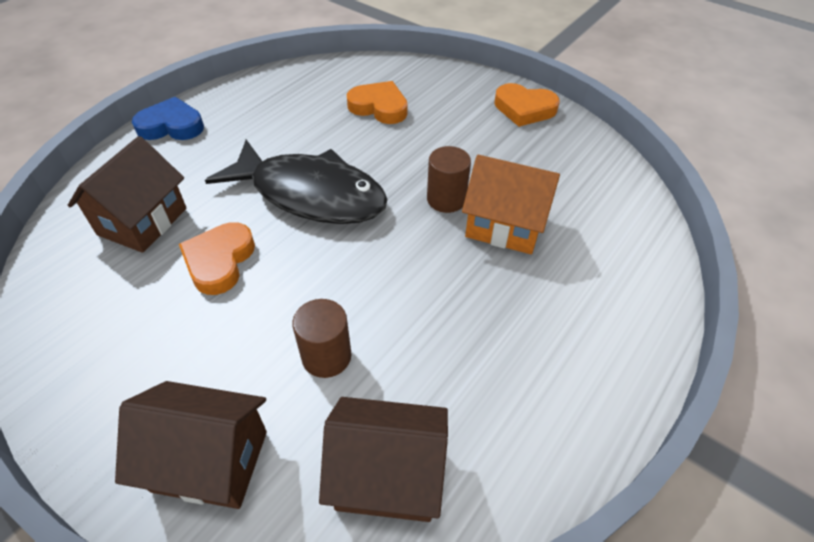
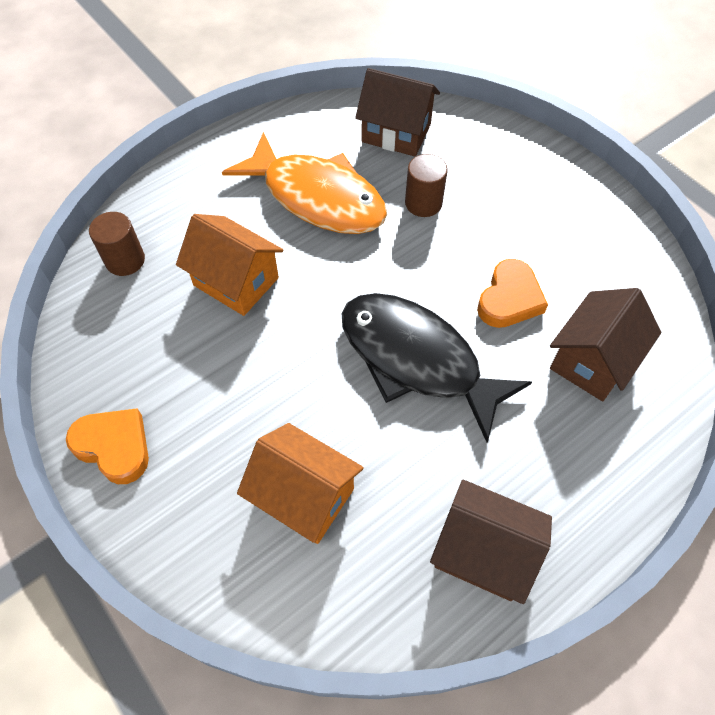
camera: 165 degrees left, 10 degrees up
brown house [115,381,267,509] -> brown house moved to [430,480,552,604]
blue heart [132,97,204,140] -> none
orange heart [347,81,408,124] -> orange house [237,423,364,544]
brown cylinder [427,146,471,213] -> brown cylinder moved to [89,212,145,276]
none -> orange fish [222,132,387,234]

